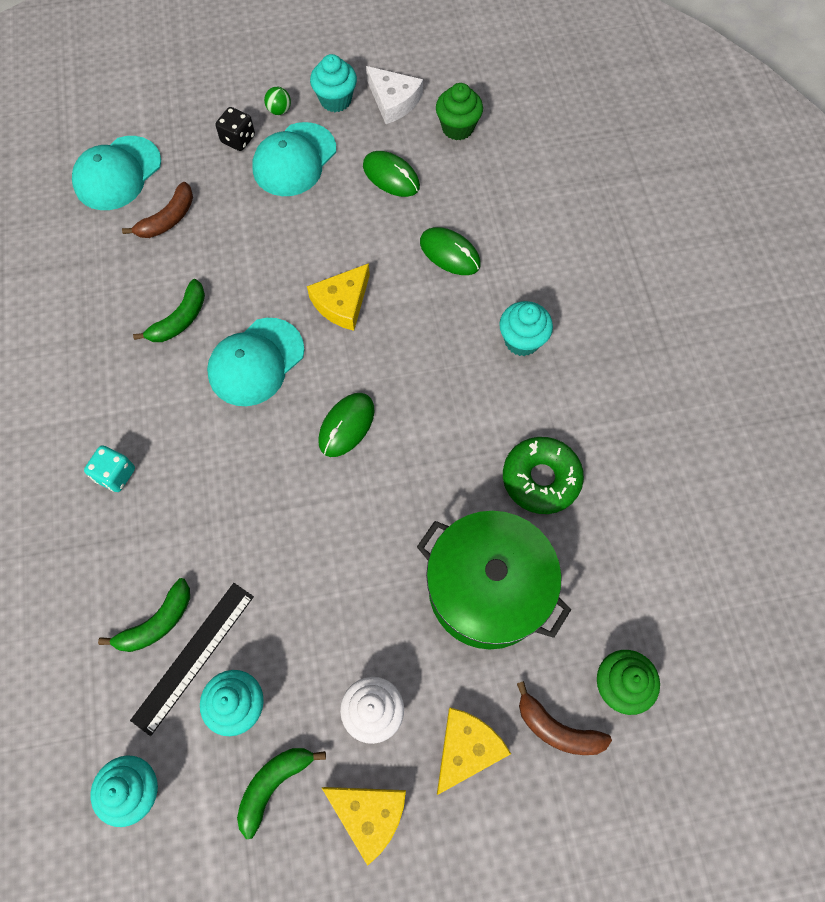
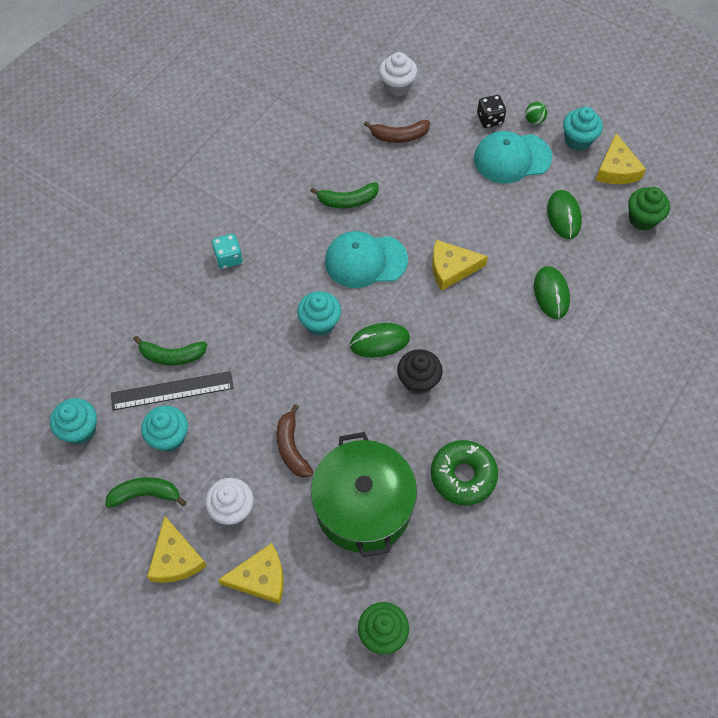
camera: 45 degrees right, 5 degrees down
turquoise cap [72,136,161,210] -> white cupcake [379,52,417,97]
white cheese [366,66,423,124] -> yellow cheese [596,133,646,184]
turquoise cupcake [499,301,553,356] -> turquoise cupcake moved to [297,291,341,336]
brown banana [517,681,612,755] -> brown banana moved to [276,404,313,478]
none -> black cupcake [397,349,443,395]

